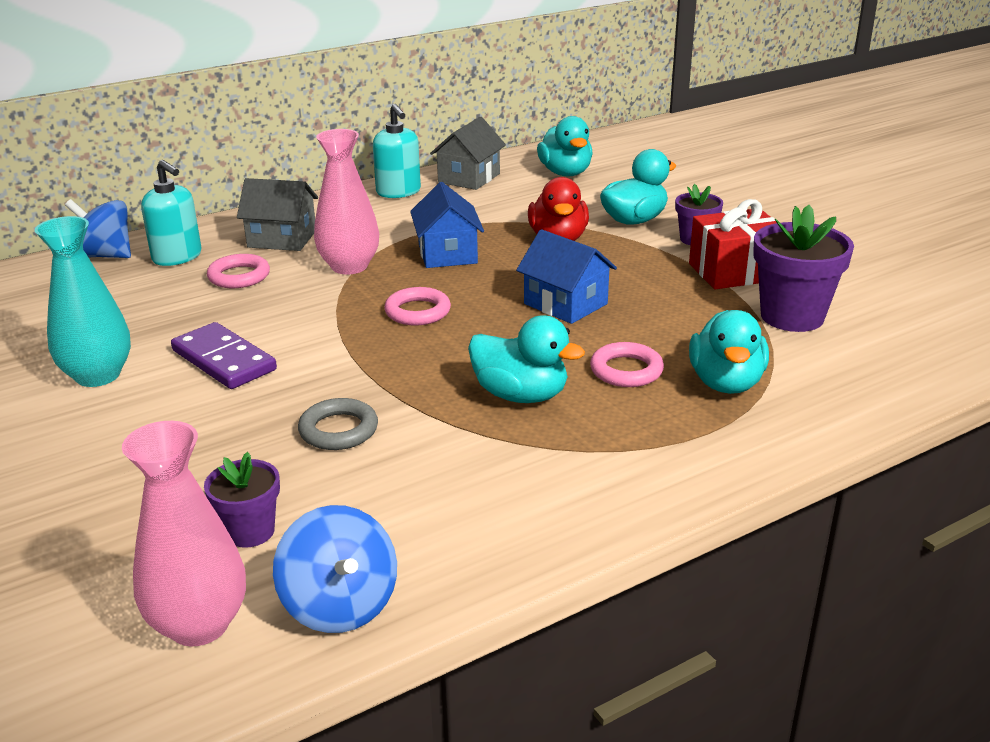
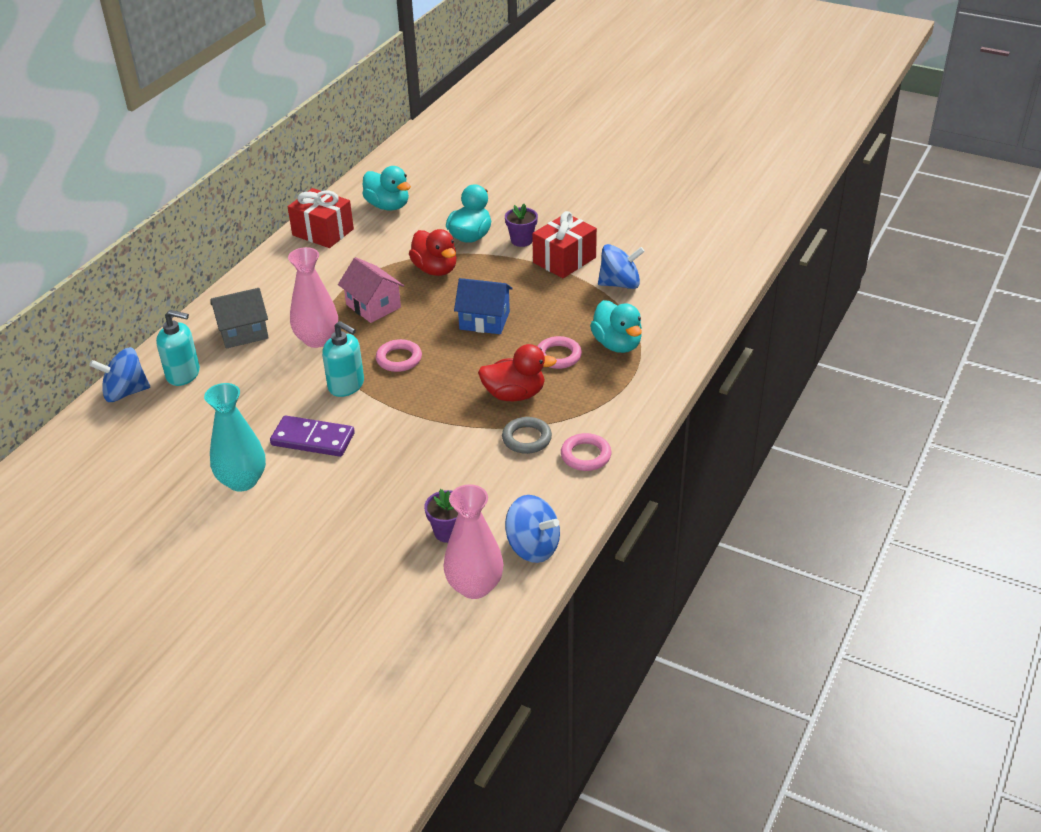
camera: 30 degrees left, 10 degrees up
pink ring [207,254,270,288] -> pink ring moved to [561,433,611,471]
grey ring [298,398,378,450] -> grey ring moved to [502,417,552,454]
turquoise soap dispenser [373,104,421,198] -> turquoise soap dispenser moved to [322,321,364,397]
blue house [410,182,484,268] -> pink house [338,257,404,323]
grey house [430,117,506,190] -> red gift [288,188,354,248]
turquoise duck [468,315,585,403] -> red duck [478,344,557,401]
purple flower pot [753,205,854,332] -> blue spinning top [598,244,645,289]

